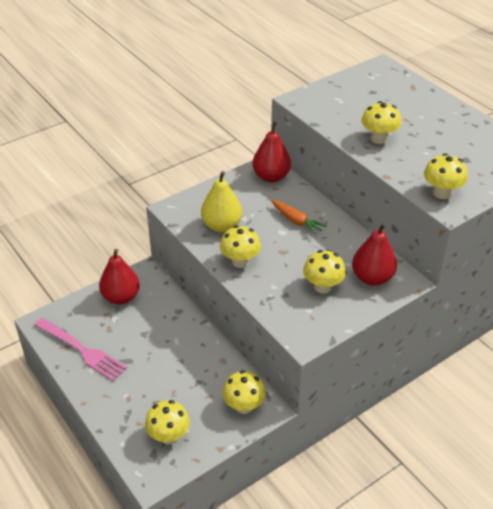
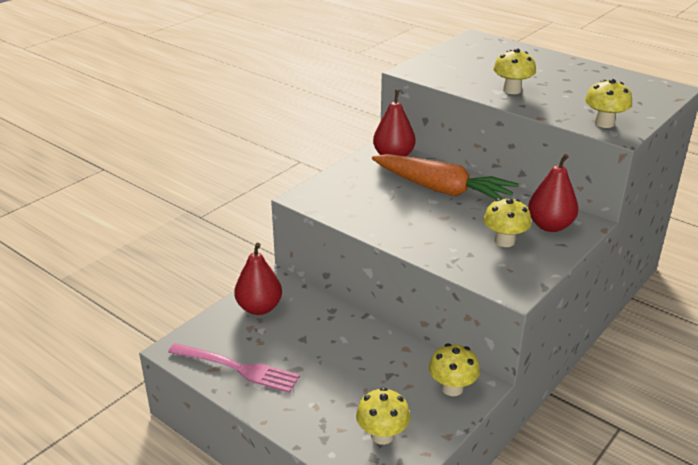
camera: 15 degrees left, 10 degrees down
yellow pear [201,171,242,232] -> none
yellow mushroom [220,226,261,268] -> none
orange carrot [271,200,326,235] -> orange carrot [372,154,519,199], size x2.07

